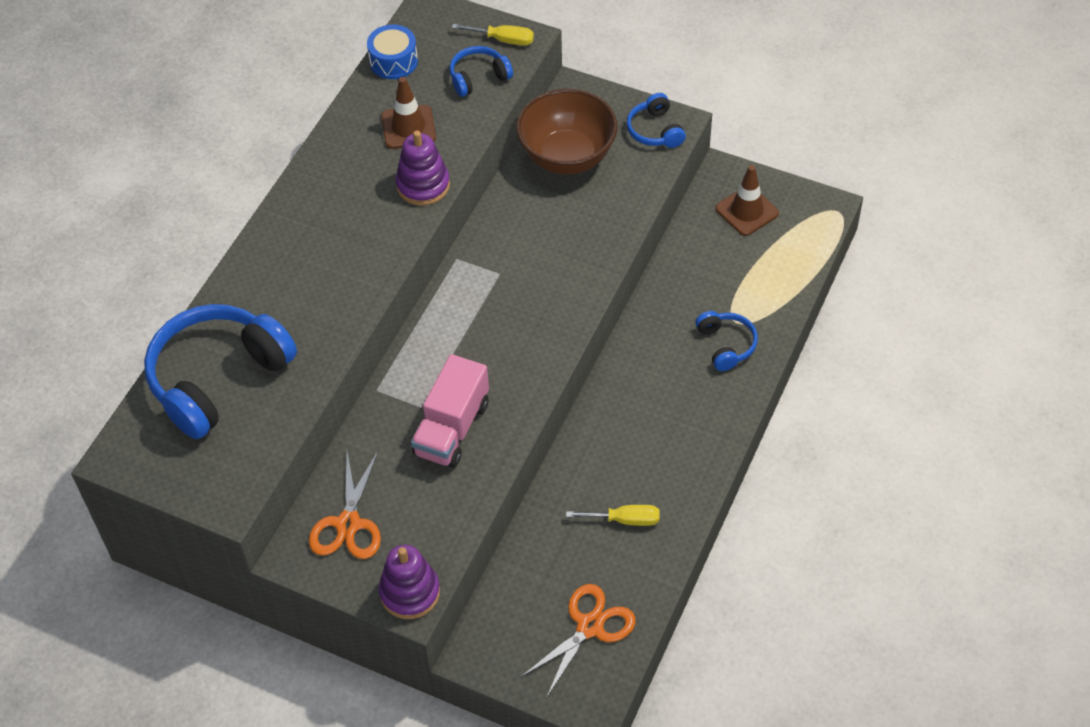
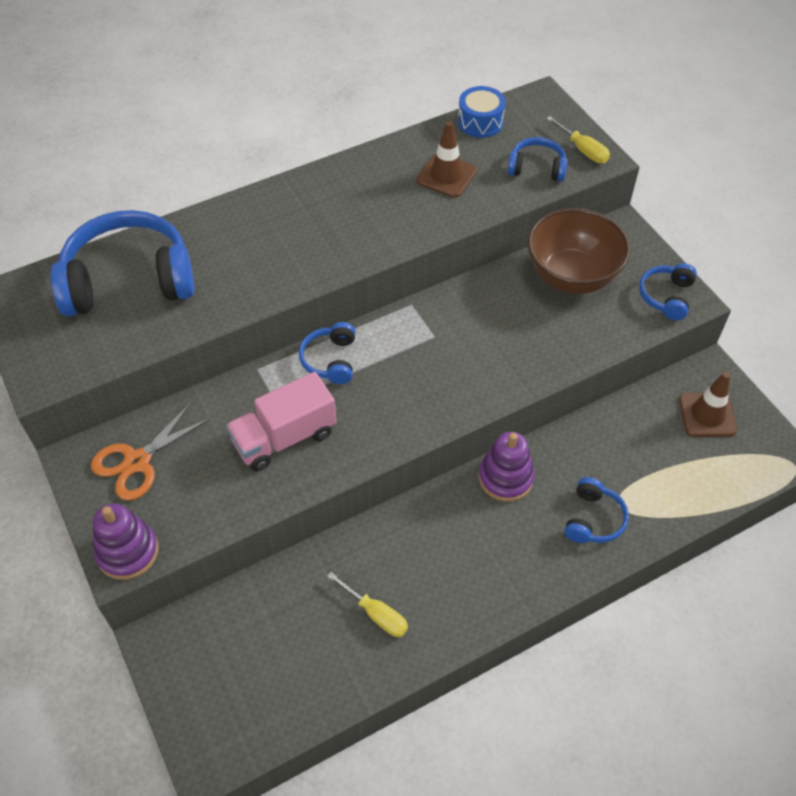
camera: 35 degrees right, 0 degrees up
purple stacking toy [395,130,450,206] -> purple stacking toy moved to [479,432,535,502]
orange scissors [521,584,636,698] -> none
none -> blue headphones [299,322,355,384]

